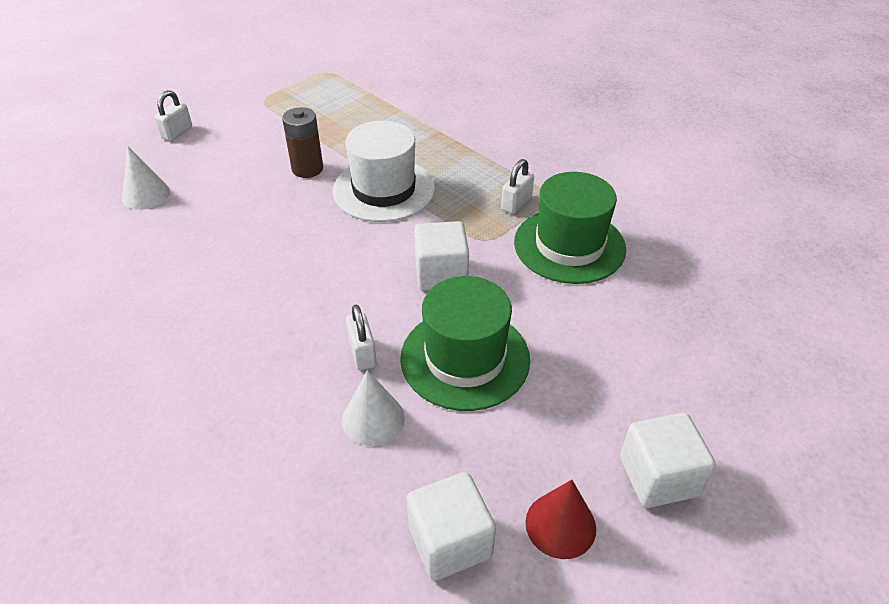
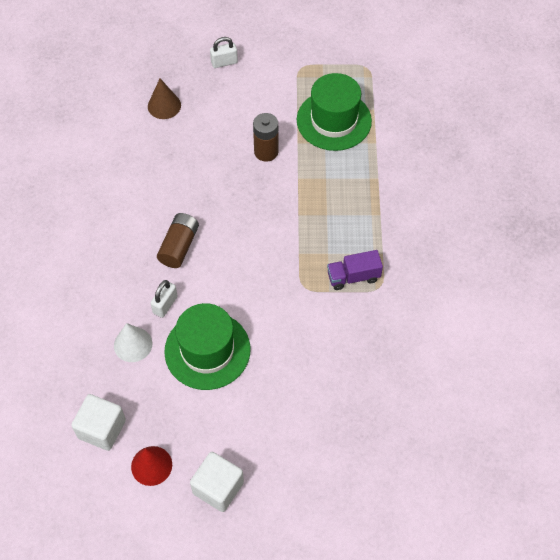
camera: 45 degrees right, 15 degrees up
white cone [122,146,170,210] -> brown cone [148,78,181,119]
white hat [333,121,435,222] -> none
white cube [414,221,469,291] -> none
white padlock [501,159,534,214] -> purple truck [327,250,383,290]
green hat [514,172,626,284] -> green hat moved to [297,73,372,151]
none -> brown battery [157,213,199,268]

